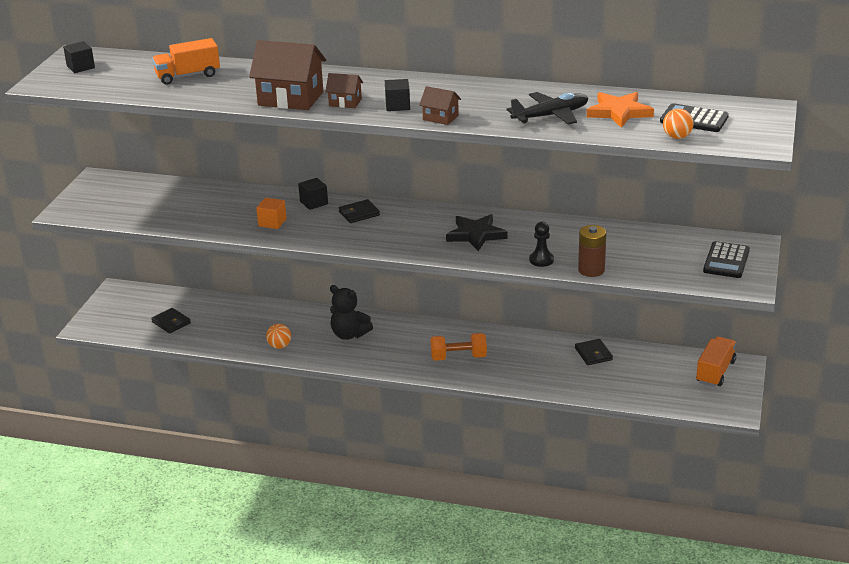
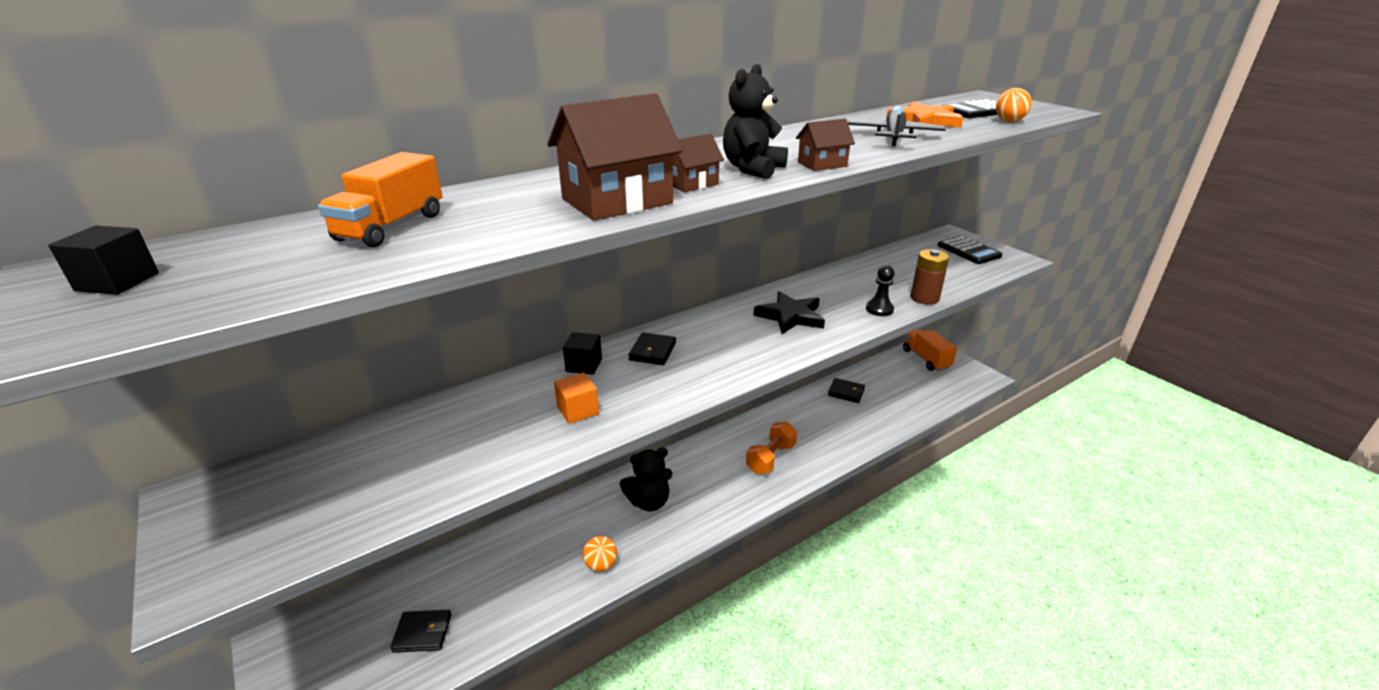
camera: 50 degrees left, 0 degrees up
black cube [385,79,410,111] -> black teddy bear [723,64,788,179]

